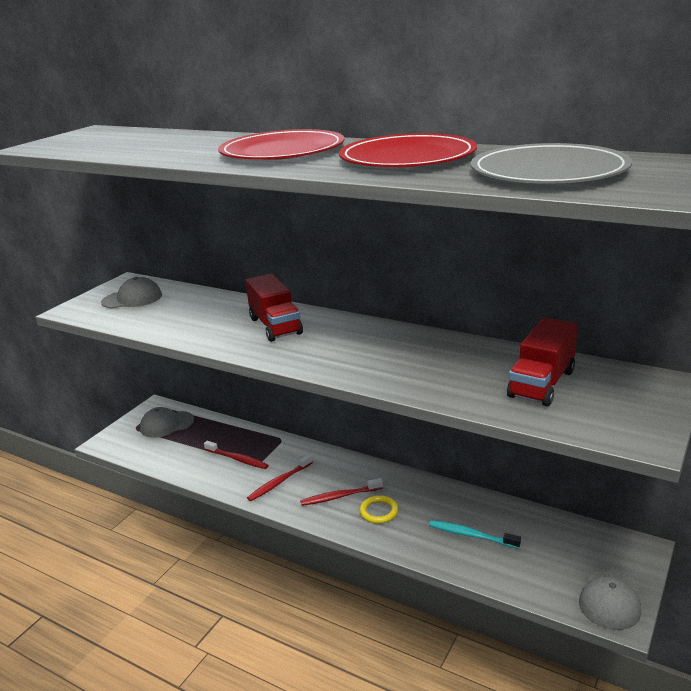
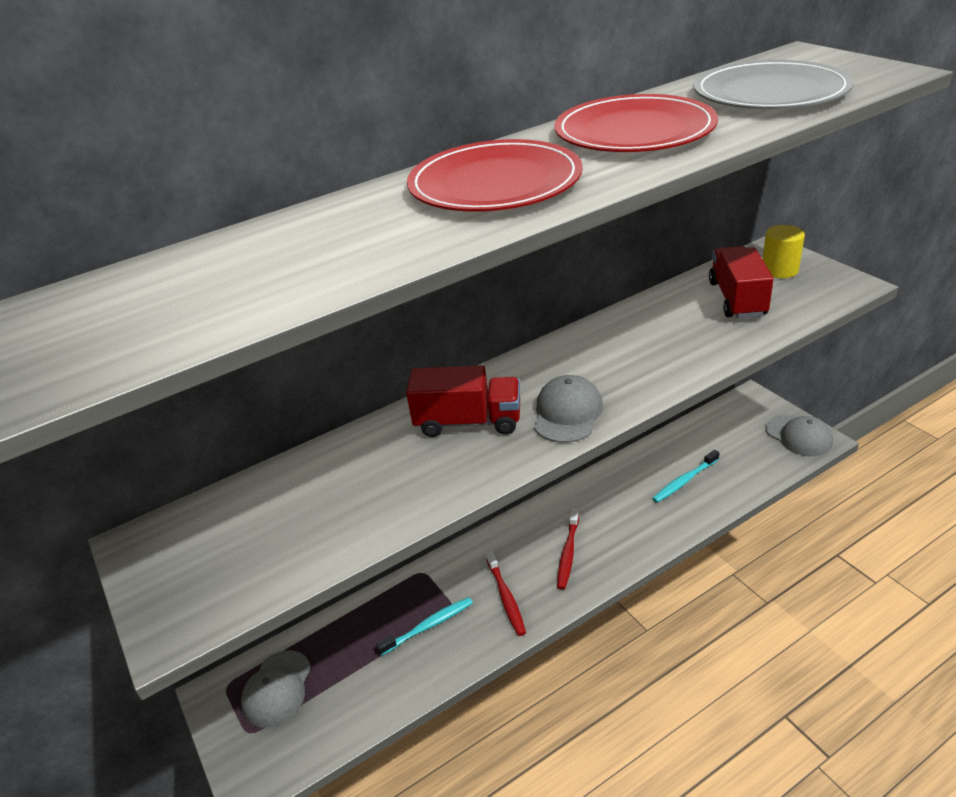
camera: 60 degrees left, 10 degrees up
grey cap [101,277,162,309] -> grey cap moved to [534,375,603,443]
red toothbrush [204,441,269,469] -> turquoise toothbrush [376,597,473,656]
yellow ring [359,495,398,524] -> none
red truck [507,318,578,406] -> red truck turned 150 degrees counterclockwise [709,246,774,318]
none -> yellow cylinder [762,225,805,278]

